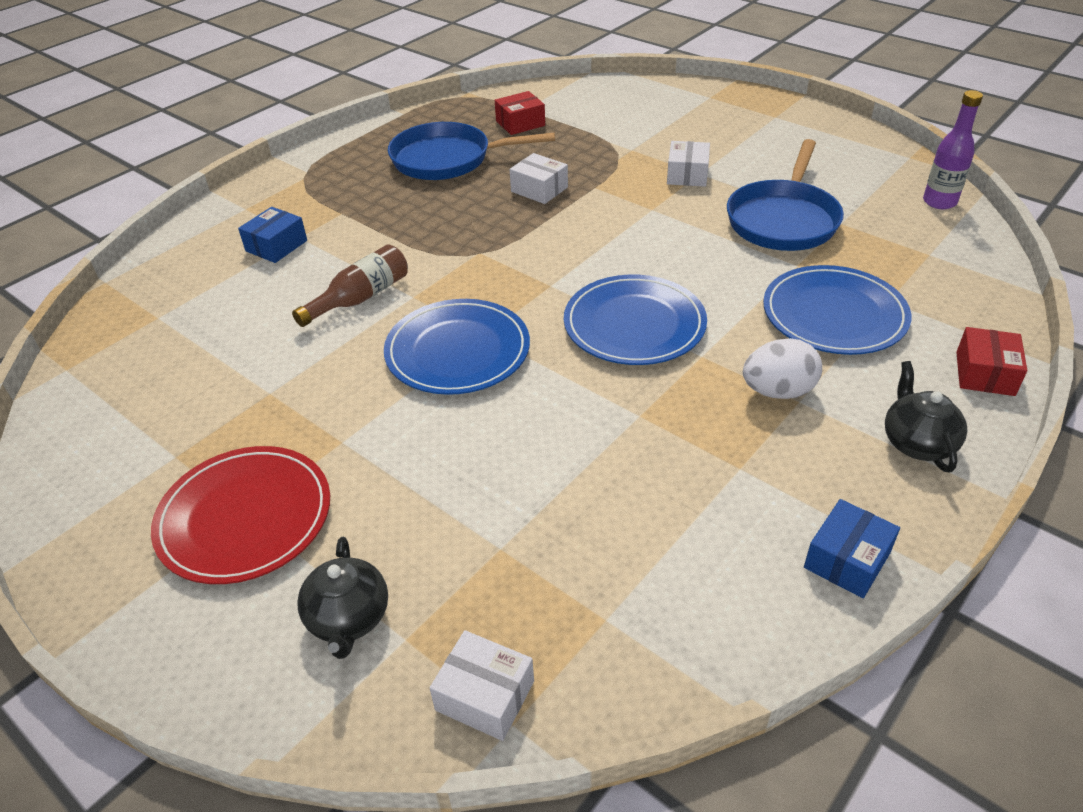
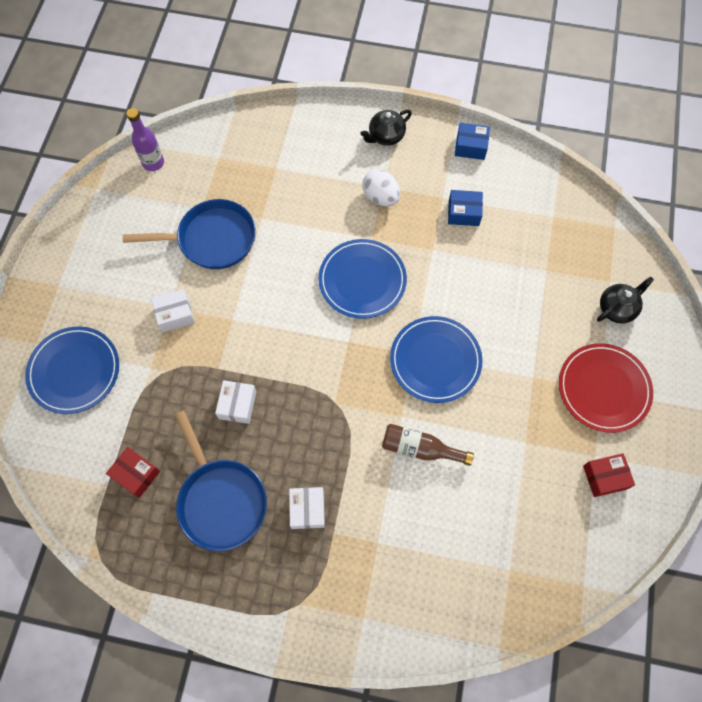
camera: 120 degrees left, 25 degrees up
blue box [238,207,307,263] -> blue box moved to [448,190,483,226]
white box [430,630,534,741] -> white box moved to [289,487,325,529]
blue plate [763,265,911,355] -> blue plate moved to [25,326,119,414]
red box [956,327,1027,396] -> red box moved to [583,453,635,497]

